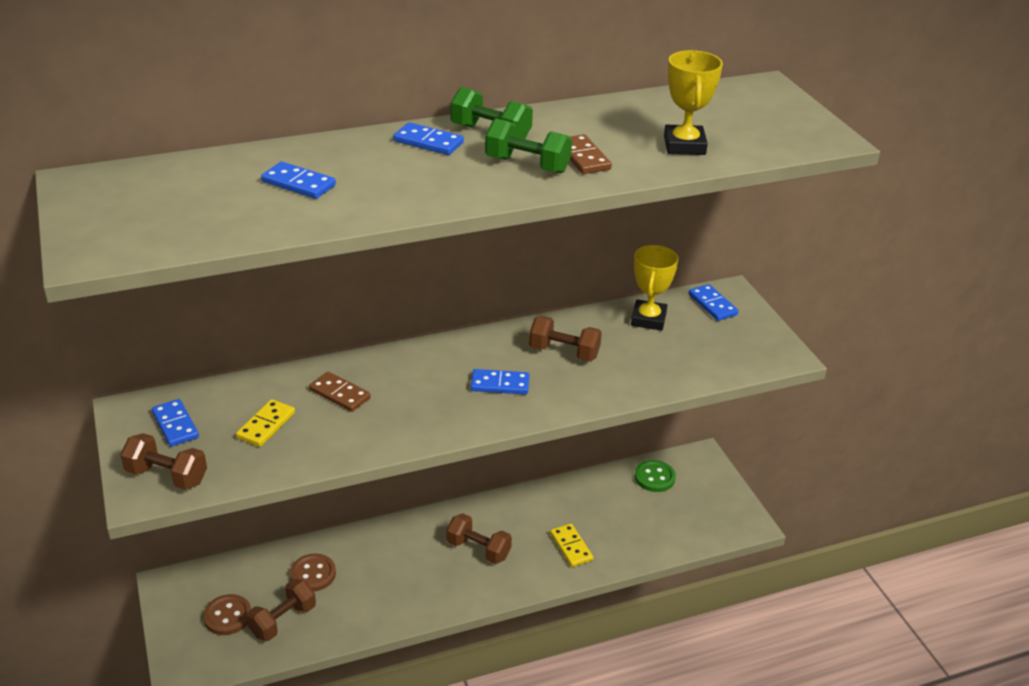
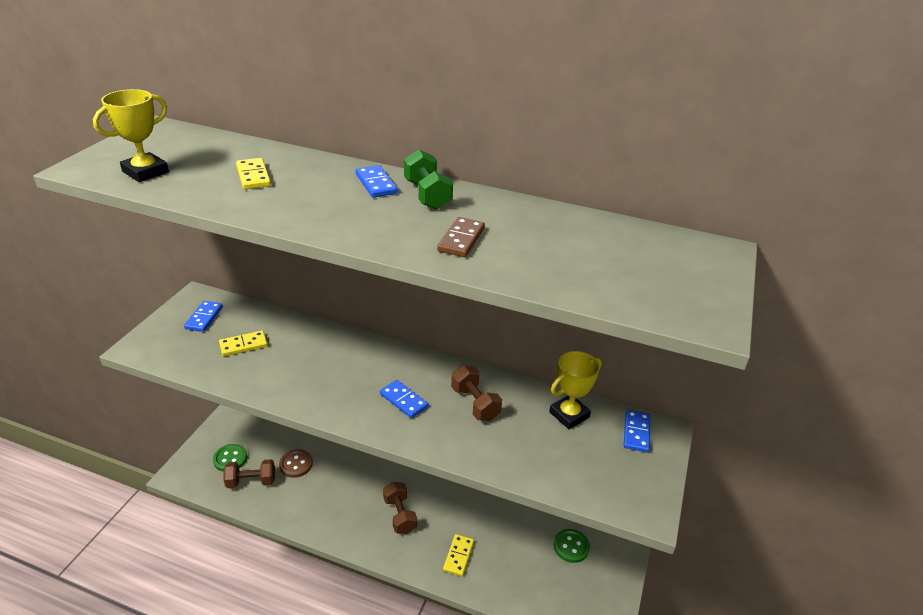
camera: 40 degrees right, 0 degrees up
brown dumbbell [120,433,207,490] -> none
brown button [203,594,251,635] -> green button [213,444,247,472]
blue domino [261,162,336,199] -> yellow domino [236,158,271,189]
brown domino [309,372,371,412] -> none
green dumbbell [485,118,572,174] -> none
yellow trophy [664,50,723,155] -> yellow trophy moved to [93,89,169,182]

